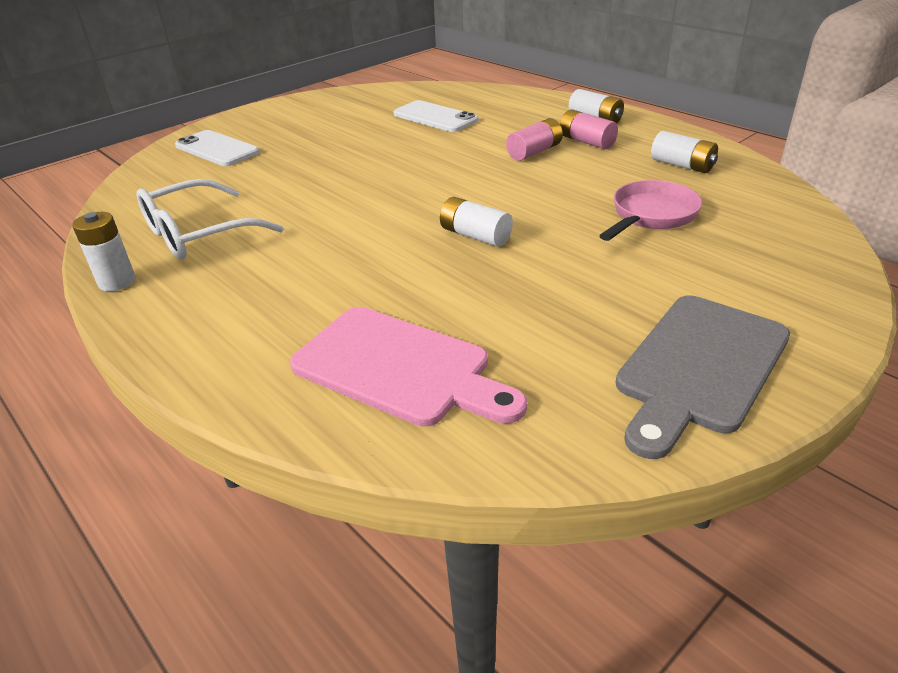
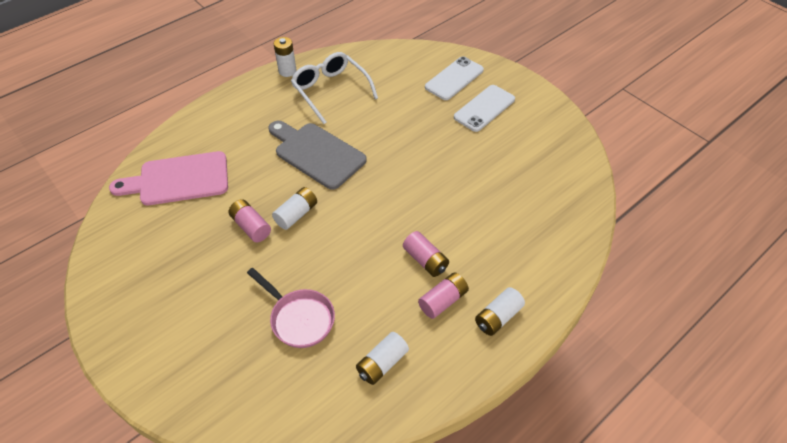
camera: 90 degrees right, 15 degrees up
pink cutting board [290,307,527,427] -> pink cutting board turned 45 degrees clockwise [109,151,228,205]
white phone [394,100,478,132] -> white phone moved to [454,85,515,132]
grey cutting board [616,295,790,459] -> grey cutting board moved to [268,121,367,190]
none -> pink battery [228,199,271,242]

